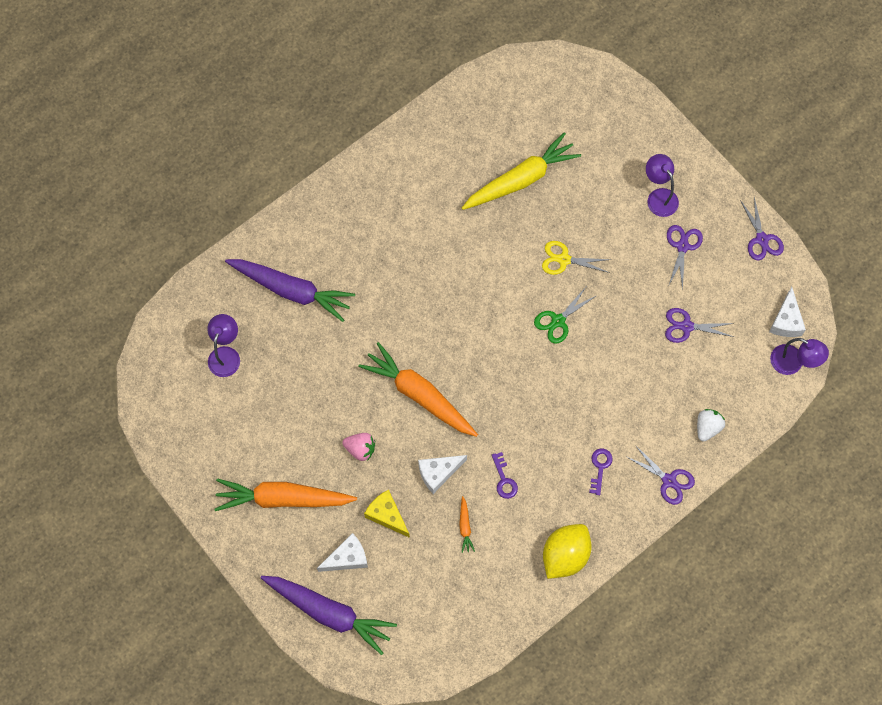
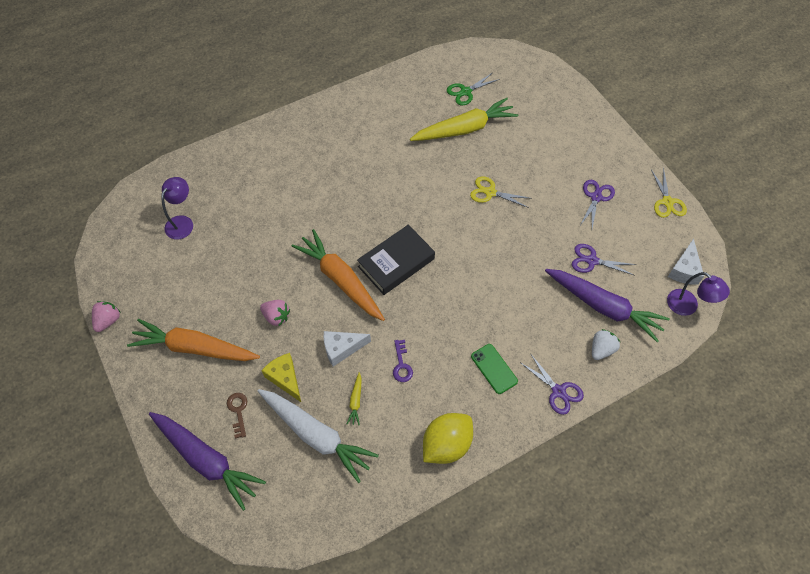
camera: 10 degrees right, 10 degrees down
purple carrot [225,259,355,322] -> purple carrot moved to [545,269,670,342]
white cheese [317,533,368,572] -> brown key [227,393,247,439]
orange carrot [459,496,475,553] -> yellow carrot [347,372,361,425]
green scissors [534,287,596,344] -> green scissors moved to [447,73,500,106]
purple key [589,449,613,495] -> green phone [471,344,518,394]
purple lamp [646,154,679,217] -> none
purple scissors [740,198,784,261] -> yellow scissors [651,168,687,218]
none -> pink strawberry [92,301,120,332]
none -> white carrot [258,389,379,483]
none -> black book [357,225,435,295]

